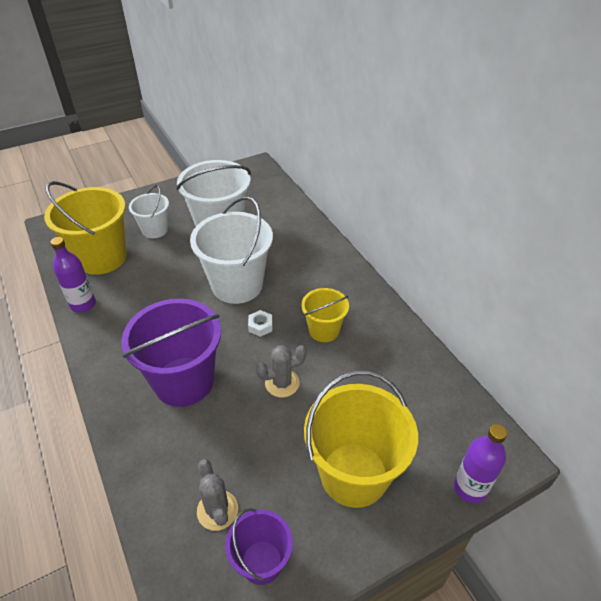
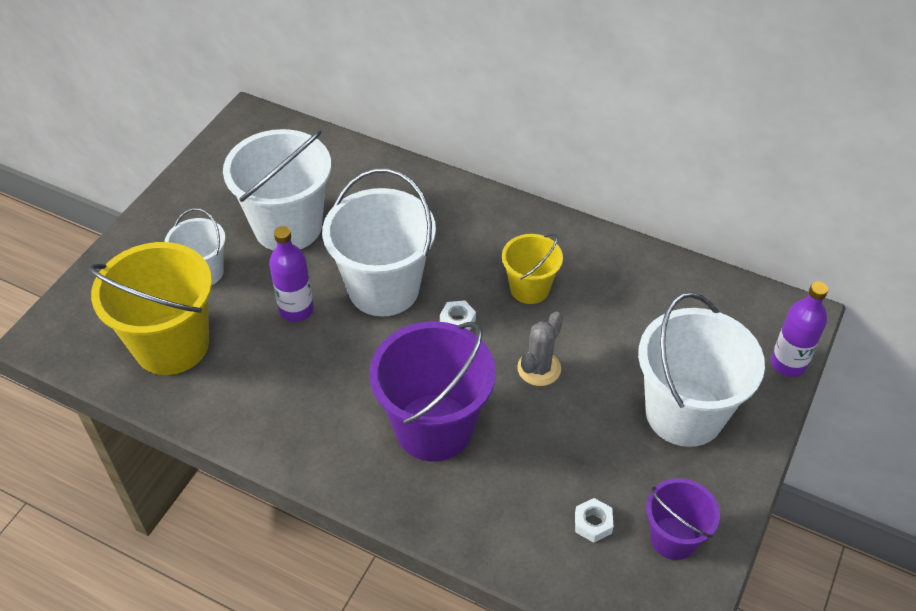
camera: 35 degrees left, 5 degrees up
purple bottle [51,237,96,313] -> purple bottle moved to [269,226,314,322]
grey cactus [197,459,238,531] -> white nut [575,498,613,543]
yellow bucket [304,371,418,508] -> white bucket [638,292,765,447]

